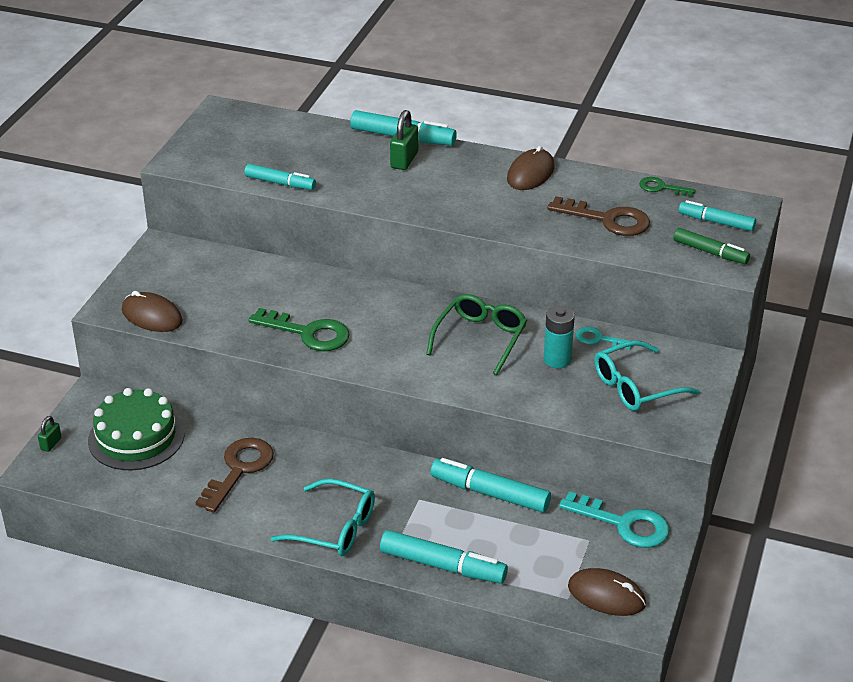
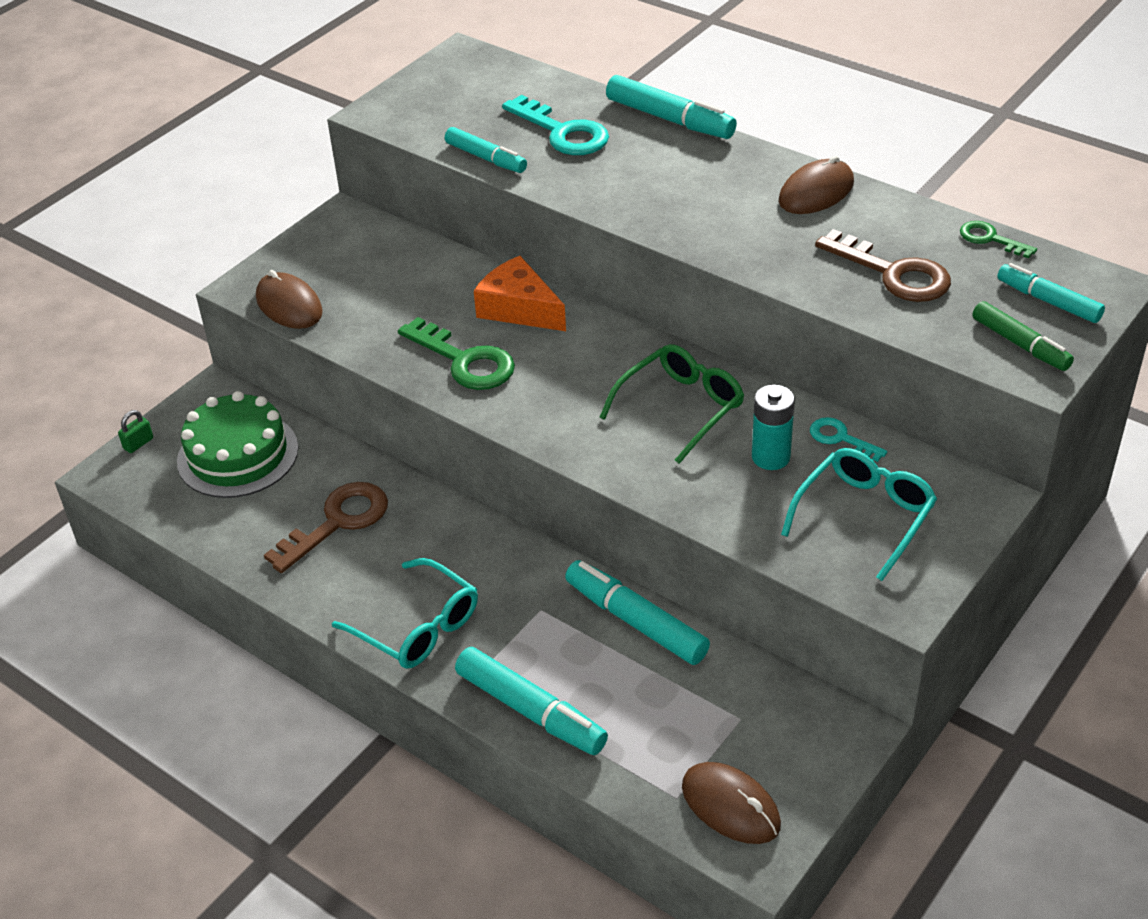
camera: 20 degrees right, 5 degrees up
green padlock [390,110,418,170] -> none
turquoise key [559,491,670,548] -> turquoise key moved to [502,95,609,155]
turquoise glasses [594,340,700,411] -> turquoise glasses turned 135 degrees clockwise [781,448,937,581]
none -> orange cheese [474,256,566,331]

